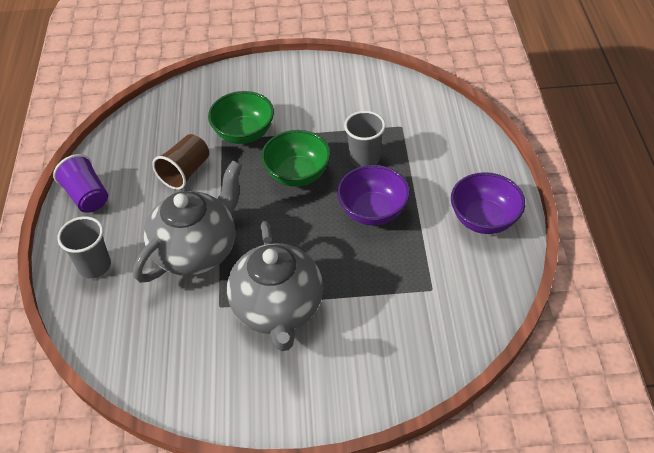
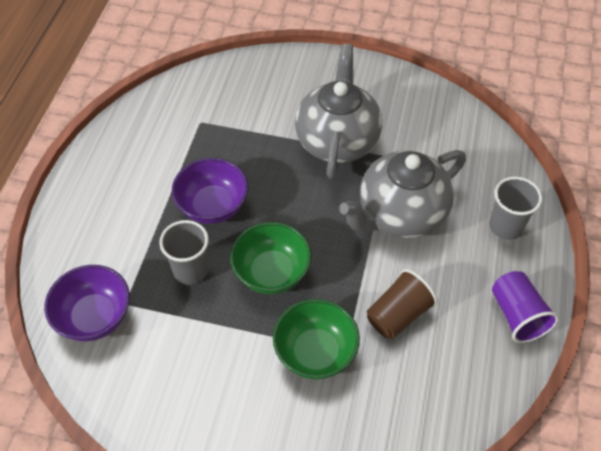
camera: 165 degrees left, 5 degrees up
purple bowl [451,172,525,234] -> purple bowl moved to [44,265,130,341]

